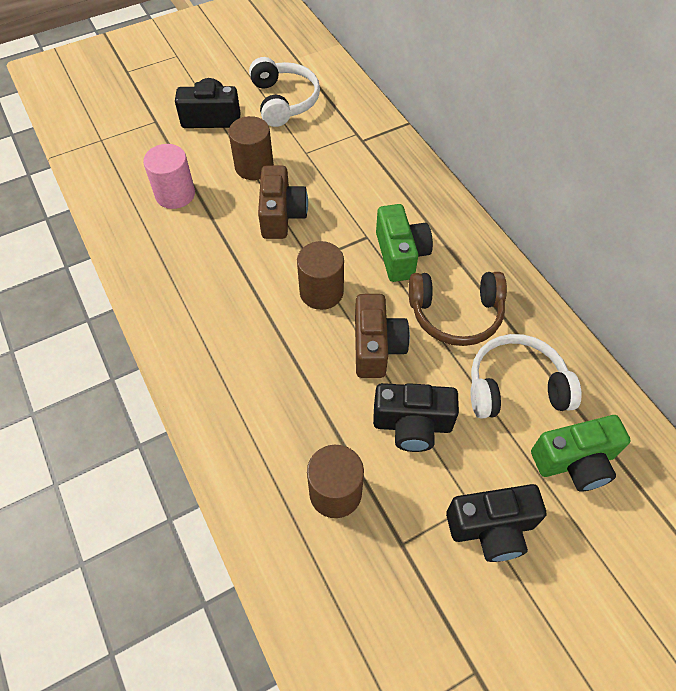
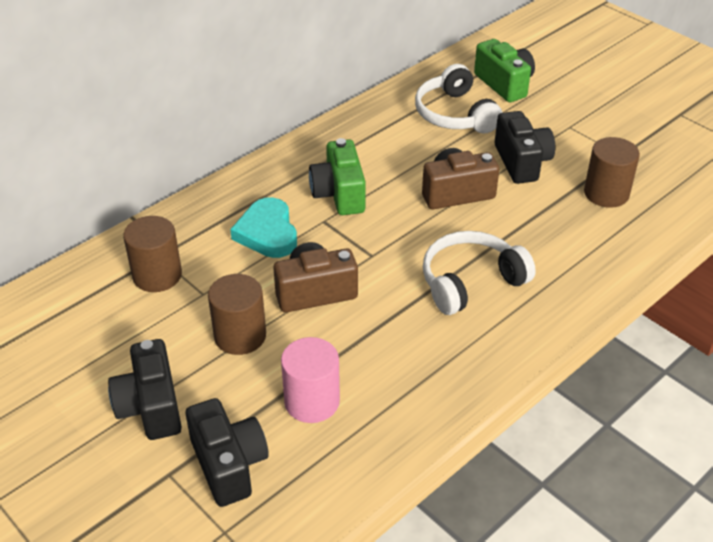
camera: 105 degrees left, 15 degrees down
white headphones [249,57,320,127] -> white headphones moved to [423,231,536,315]
brown cylinder [297,241,344,310] -> brown cylinder moved to [123,216,182,292]
green camera [376,204,433,282] -> green camera turned 75 degrees counterclockwise [309,138,366,215]
brown headphones [409,272,507,346] -> none
black camera [446,484,546,562] -> black camera moved to [186,398,269,507]
none -> turquoise heart [230,197,297,258]

